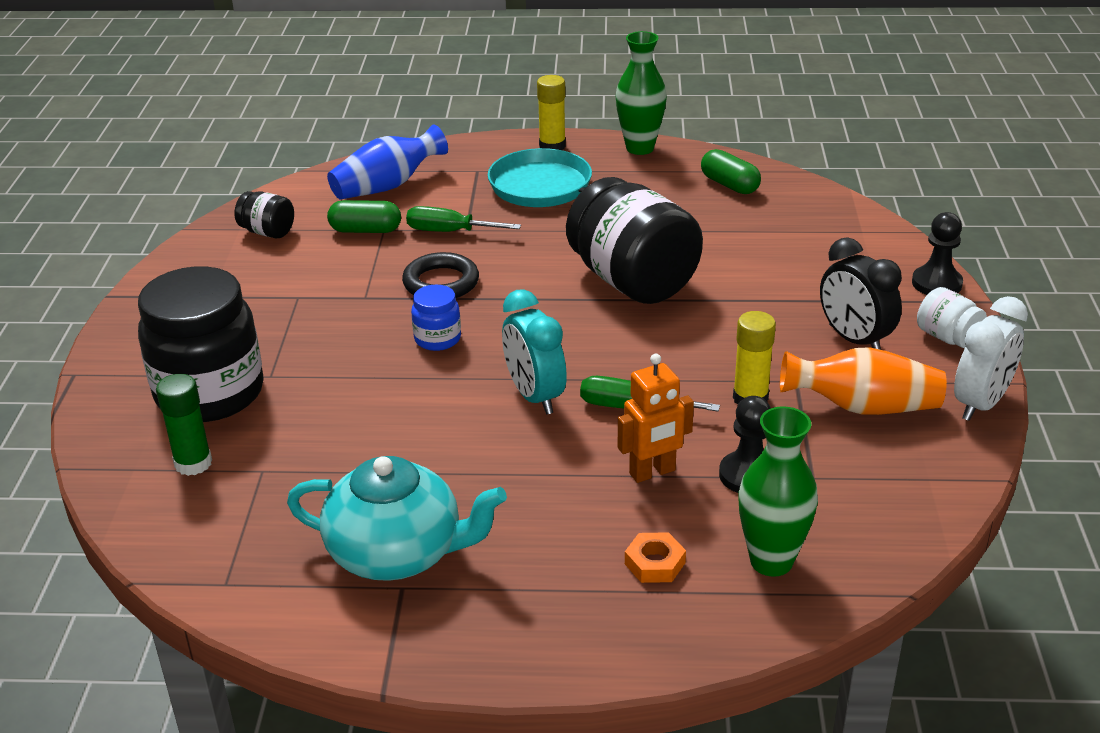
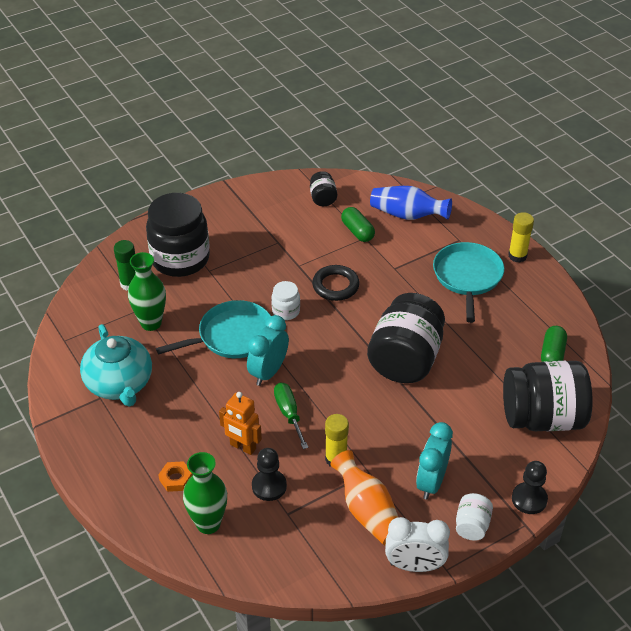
camera: 55 degrees right, 10 degrees up
green screwdriver [406,206,521,232] -> none
blue jar [411,285,461,351] -> white jar [271,281,300,320]
green vase [616,31,667,155] -> green vase moved to [128,252,166,331]
black clock [820,237,902,350] -> turquoise clock [416,422,453,500]
none -> turquoise pan [156,300,271,358]
none -> black jar [503,361,593,431]

